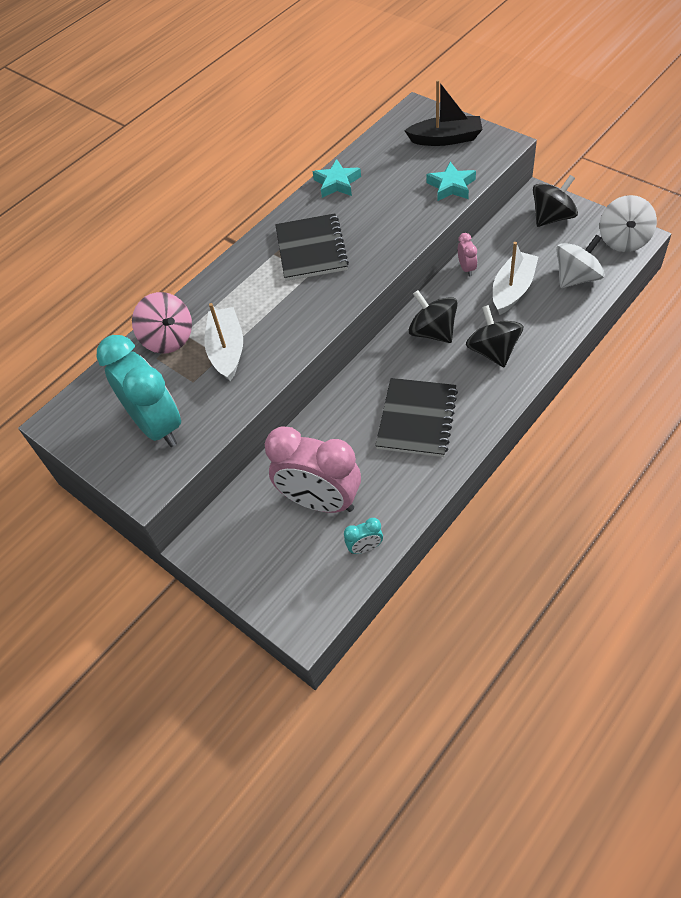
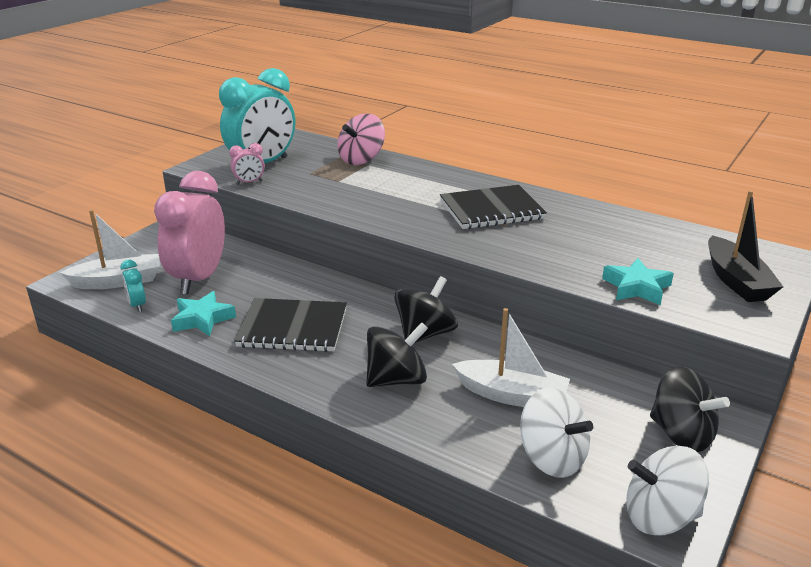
camera: 75 degrees right, 25 degrees down
white boat [204,303,243,381] -> white boat moved to [60,210,160,289]
turquoise star [313,159,361,198] -> turquoise star moved to [171,291,236,336]
pink clock [458,233,477,276] -> pink clock moved to [229,143,265,184]

